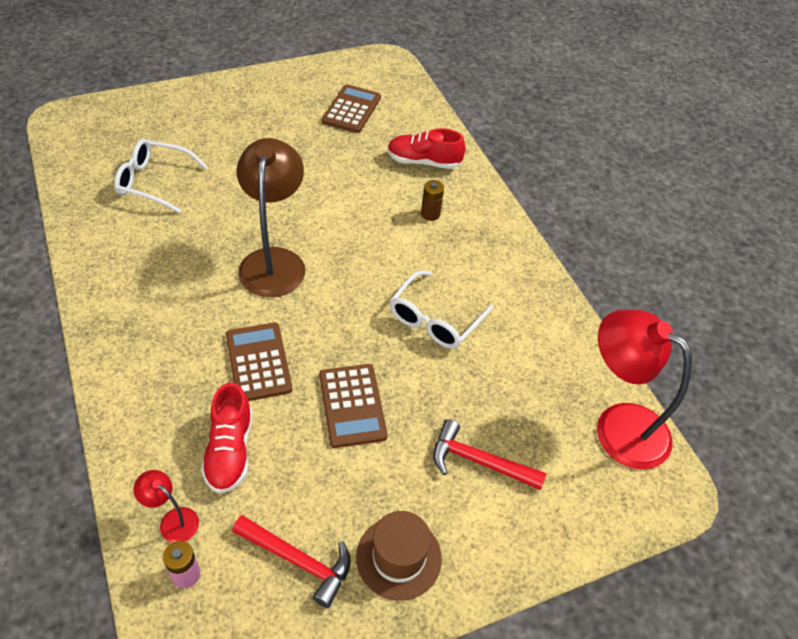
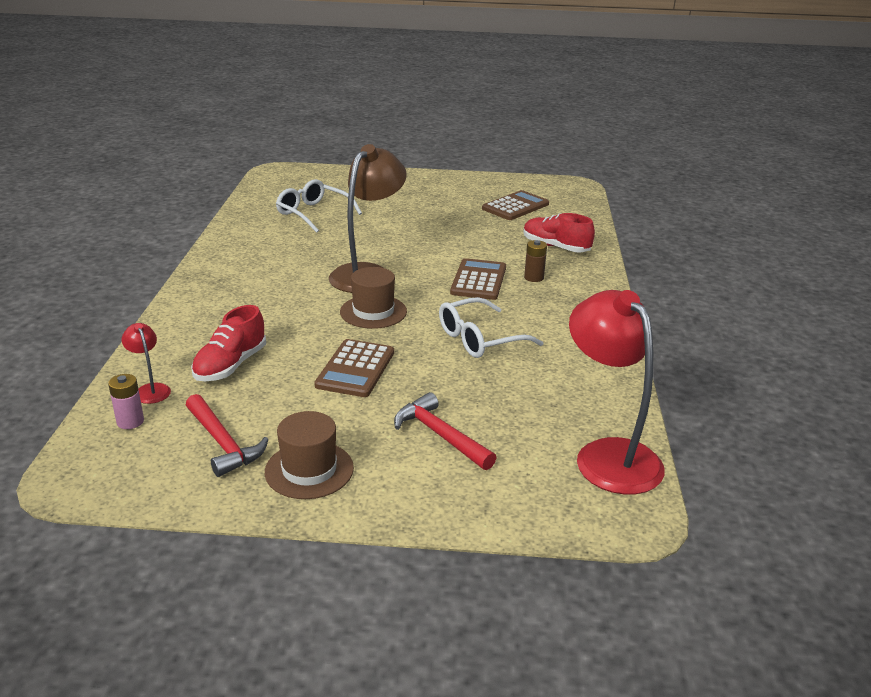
camera: 30 degrees right, 20 degrees down
brown calculator [226,323,292,401] -> brown calculator moved to [450,258,506,300]
none -> brown hat [340,267,407,329]

